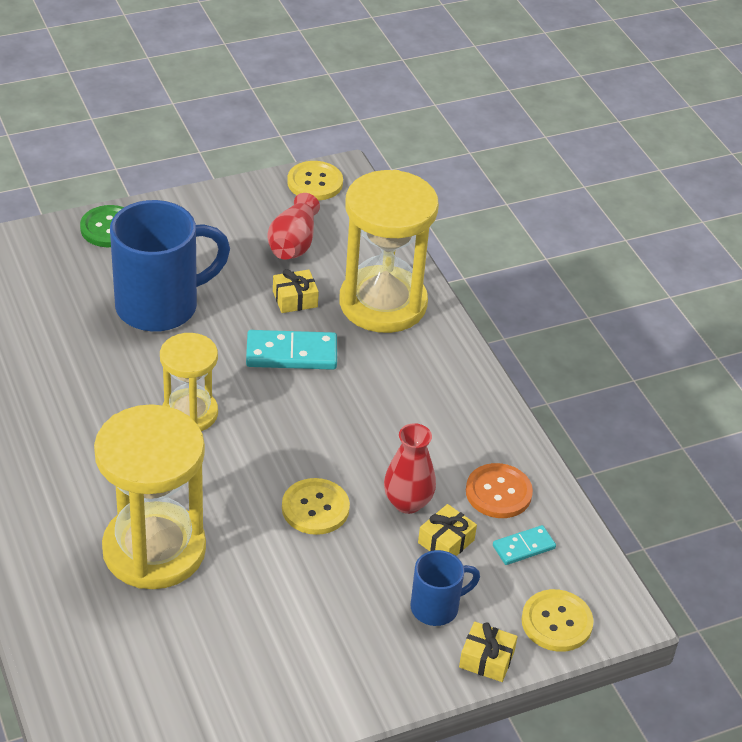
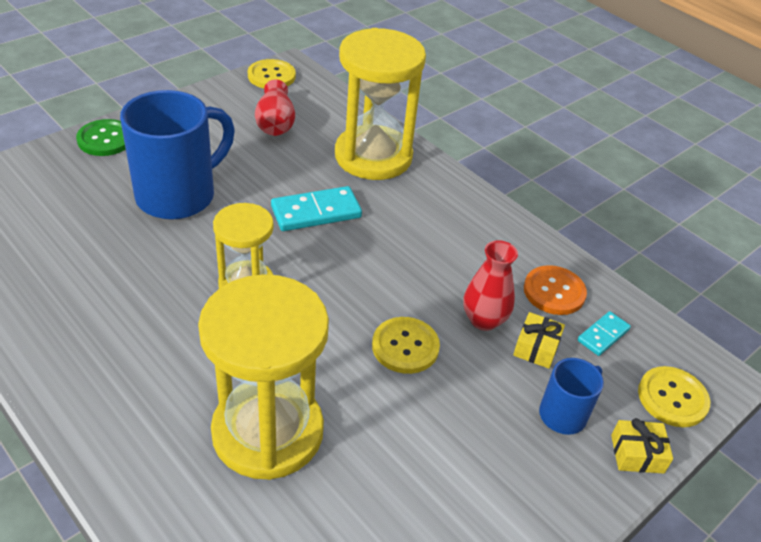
camera: 20 degrees left, 0 degrees up
yellow gift [273,269,319,313] -> none

